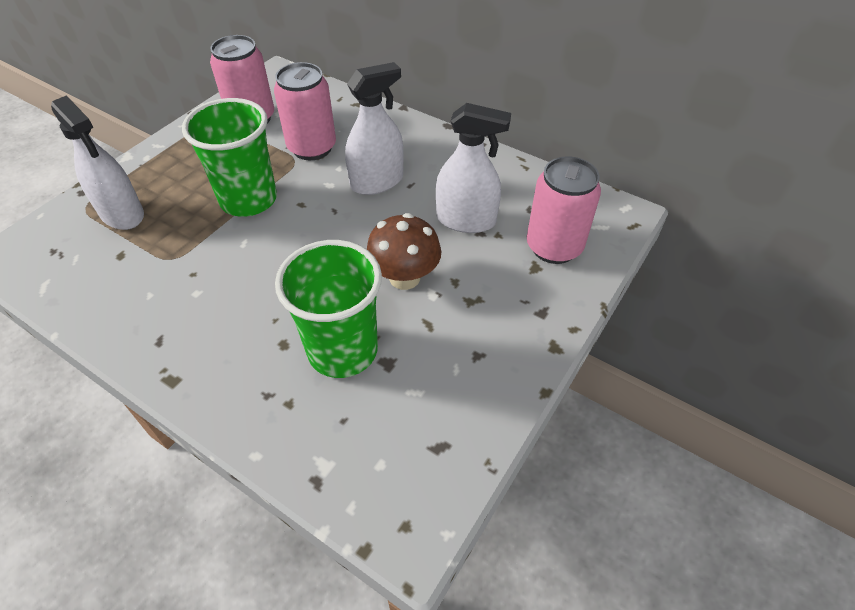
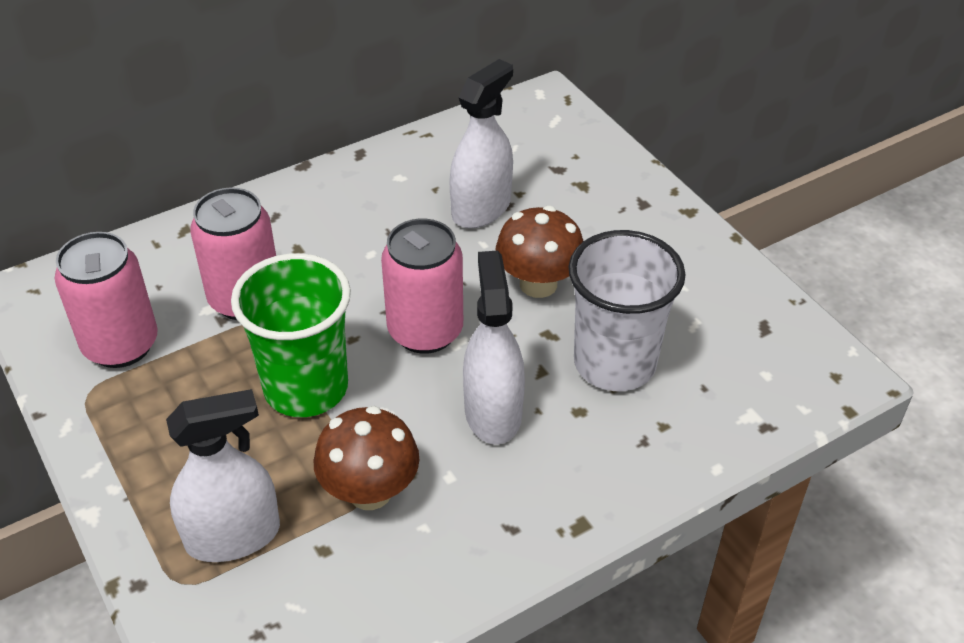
camera: 65 degrees left, 5 degrees down
green cup [275,240,382,378] -> white cup [568,230,685,391]
white spray bottle [345,62,403,195] -> white spray bottle moved to [463,251,525,445]
pink can [527,157,601,264] -> pink can moved to [381,218,463,354]
none -> brown mushroom [314,406,419,510]

